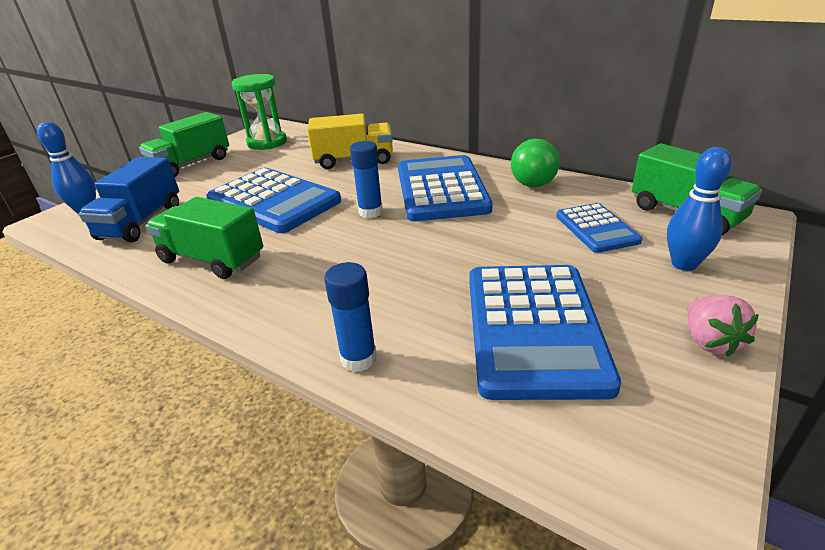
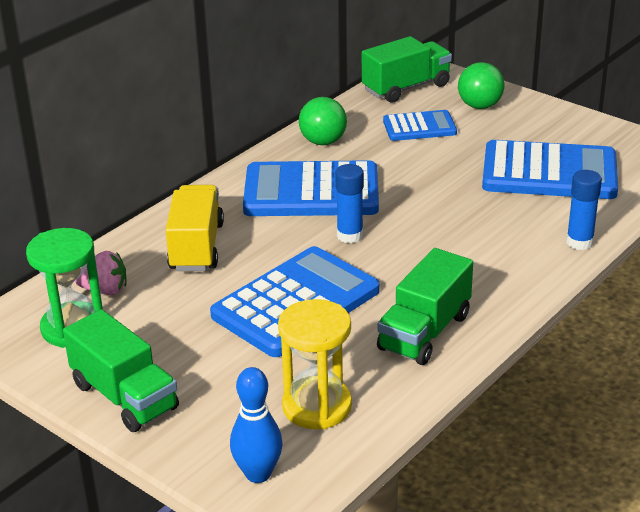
camera: 85 degrees left, 0 degrees up
blue truck [79,157,179,243] -> yellow hourglass [278,299,352,429]
blue bowling pin [667,147,732,271] -> green ball [458,62,504,109]
pink strawberry [687,295,759,357] -> pink strawberry moved to [75,251,127,295]

